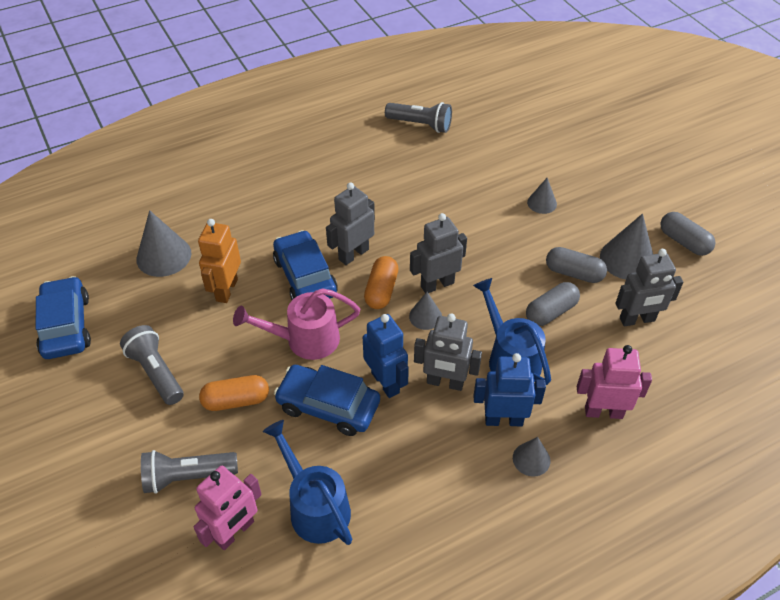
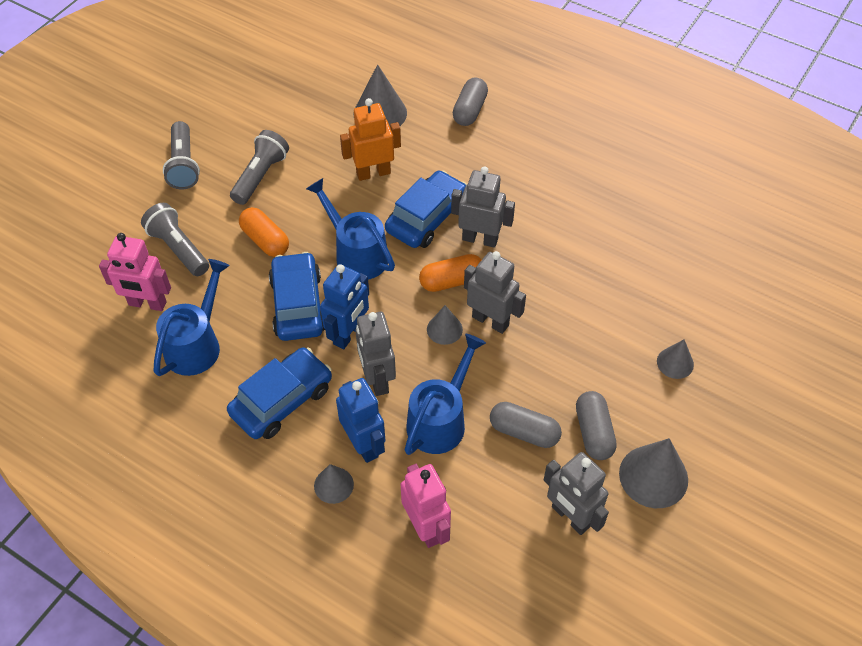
camera: 60 degrees right, 5 degrees up
blue car [36,276,91,359] -> blue car moved to [227,347,332,439]
pink watering can [233,288,360,360] -> blue watering can [306,178,395,280]
grey flashlight [385,102,452,133] -> grey flashlight moved to [163,121,200,189]
grey capsule [660,212,715,256] -> grey capsule moved to [453,77,488,126]

